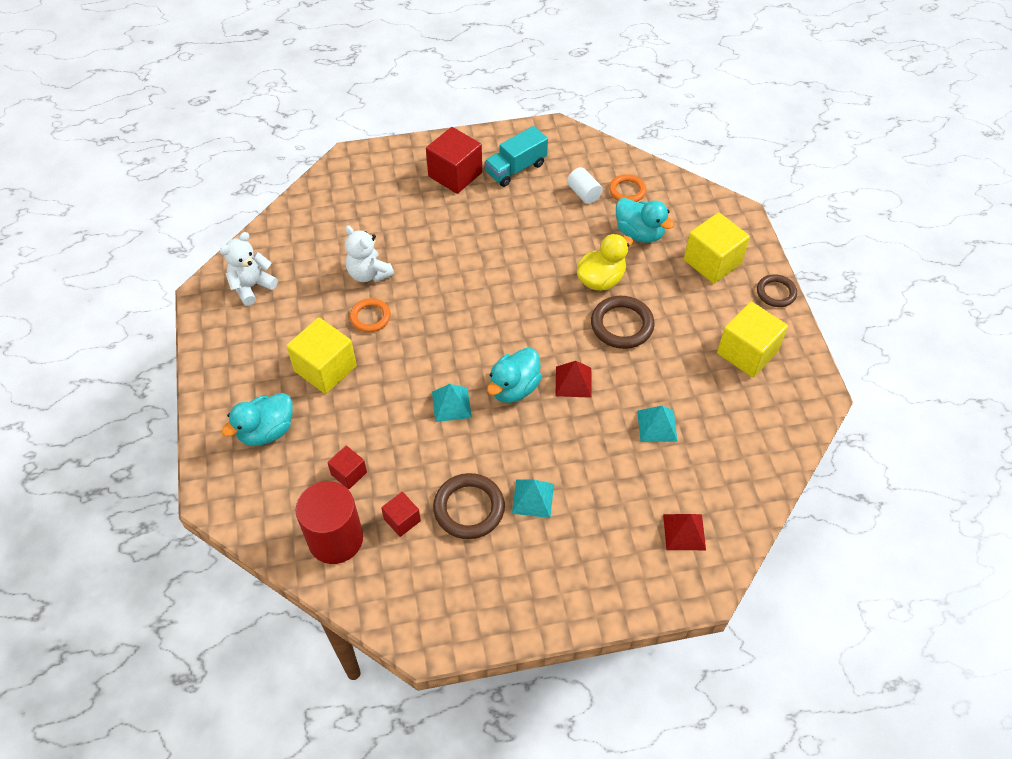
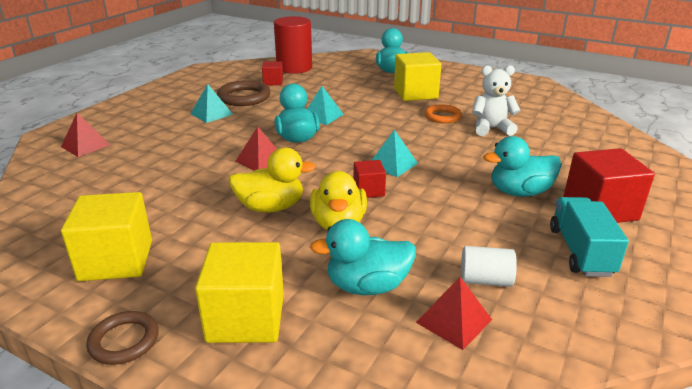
camera: 130 degrees right, 25 degrees down
white teddy bear [220,232,278,306] -> none
red cube [327,446,367,489] -> red cube moved to [354,160,386,198]
brown ring [591,296,655,349] -> yellow duck [229,148,316,213]
orange ring [609,174,646,202] -> red pyramid [416,277,492,350]
turquoise pyramid [637,406,678,442] -> turquoise pyramid moved to [372,130,418,177]
none -> turquoise duck [483,136,562,197]

